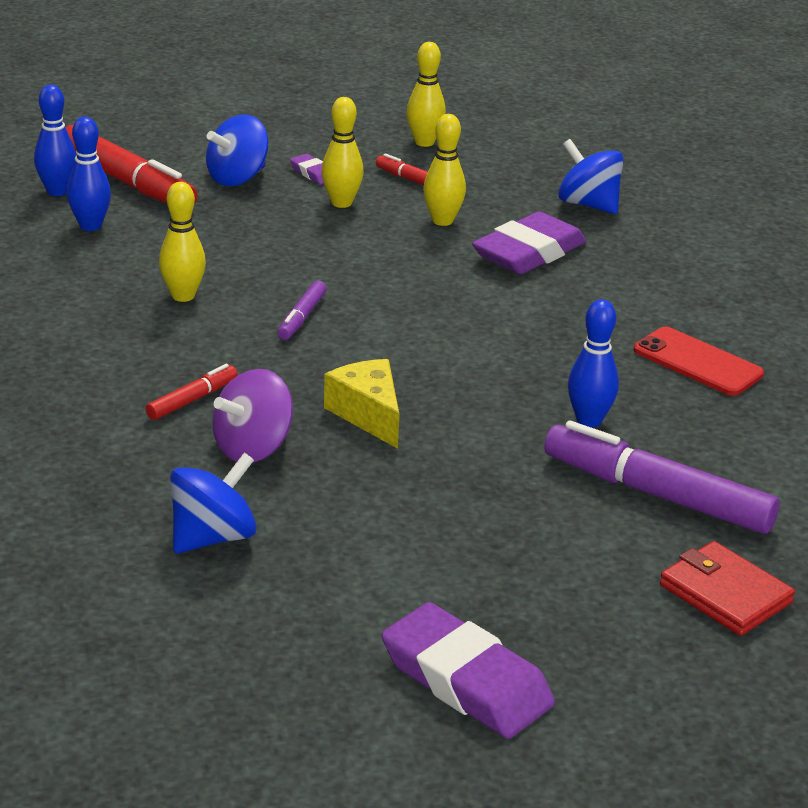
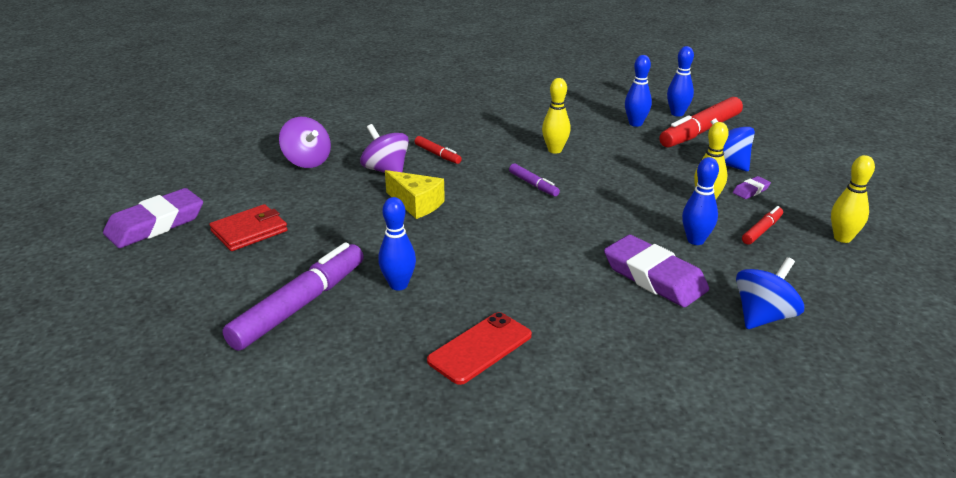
camera: 95 degrees right, 0 degrees up
blue spinning top [170,453,257,553] -> purple spinning top [279,117,331,168]
purple marker [278,281,327,340] -> purple marker turned 150 degrees counterclockwise [509,163,560,196]
yellow cheese [324,359,400,449] -> yellow cheese turned 60 degrees clockwise [385,170,445,219]
yellow bowling pin [423,114,466,226] -> blue bowling pin [682,157,719,245]
red wallet [660,541,795,636] -> red wallet moved to [209,204,288,251]

